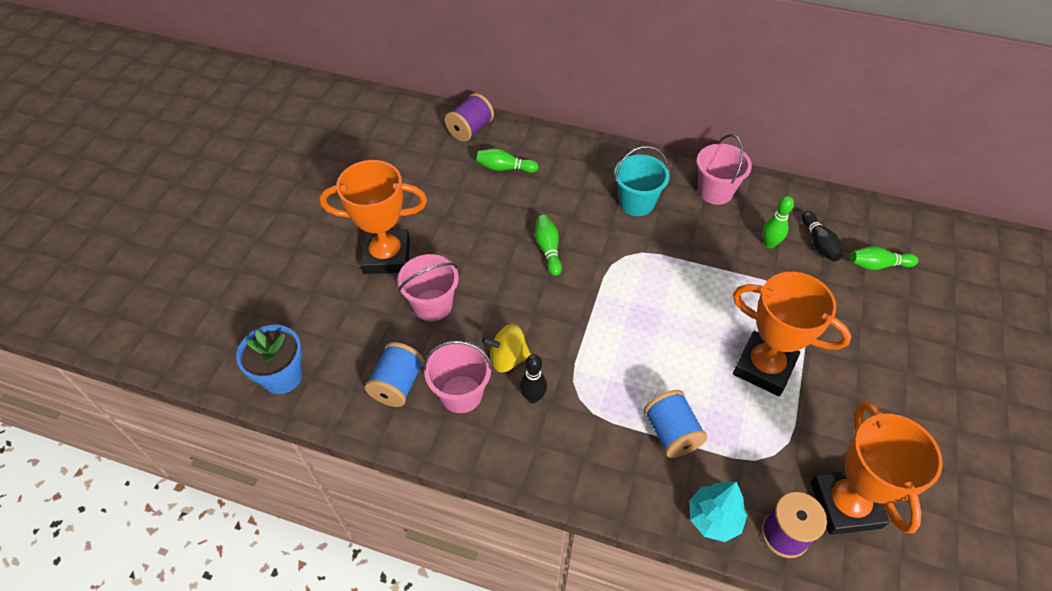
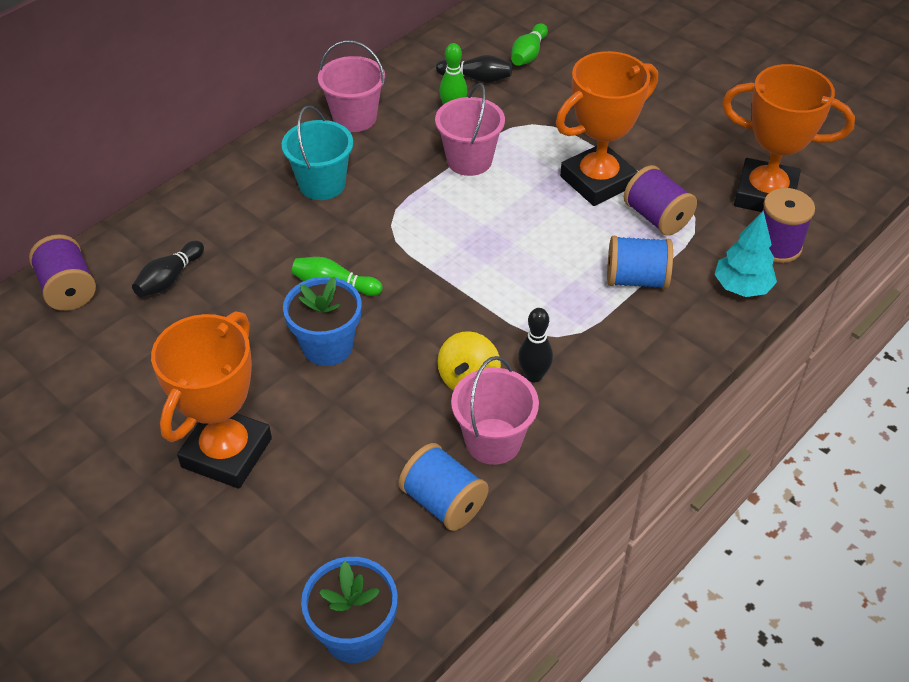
camera: 65 degrees left, 5 degrees down
pink bucket [397,254,459,321] -> pink bucket moved to [435,83,505,176]
green bowling pin [476,148,539,173] -> black bowling pin [132,241,204,297]
none -> blue flower pot [283,277,362,366]
none -> purple spool [624,165,697,236]

